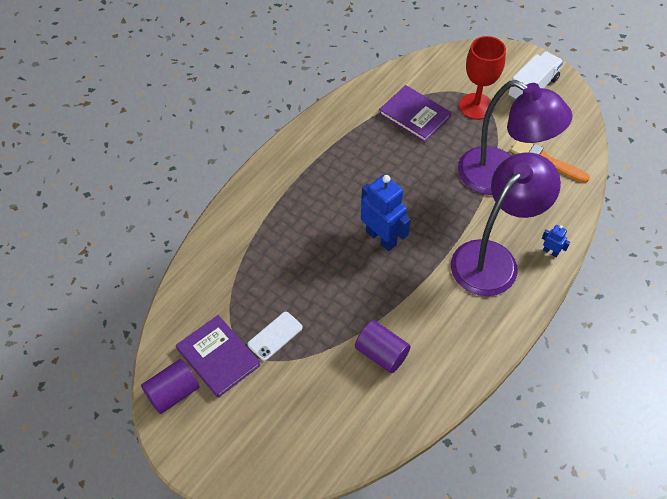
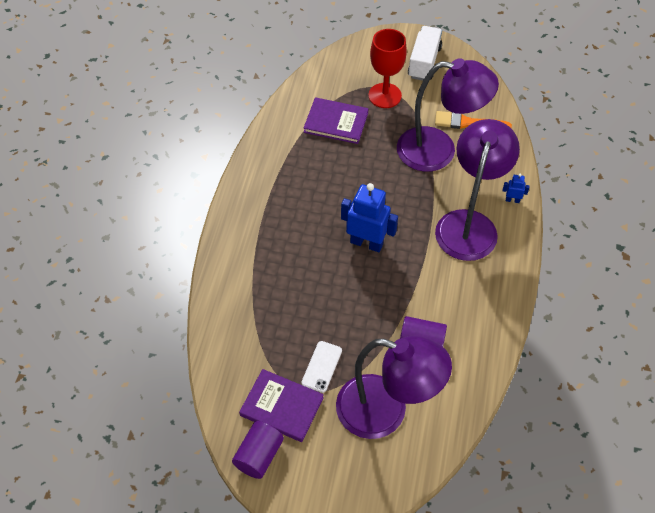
camera: 25 degrees left, 0 degrees up
none -> purple lamp [336,336,452,439]

